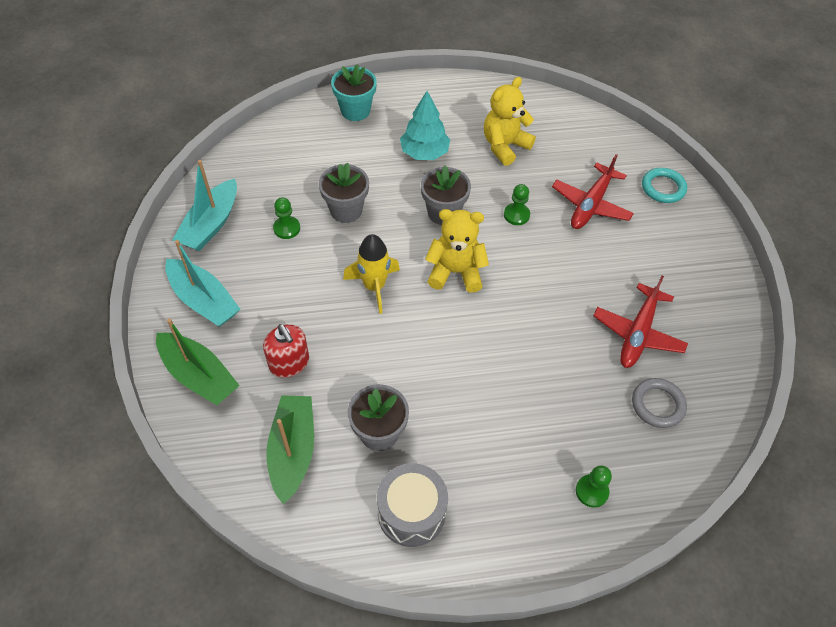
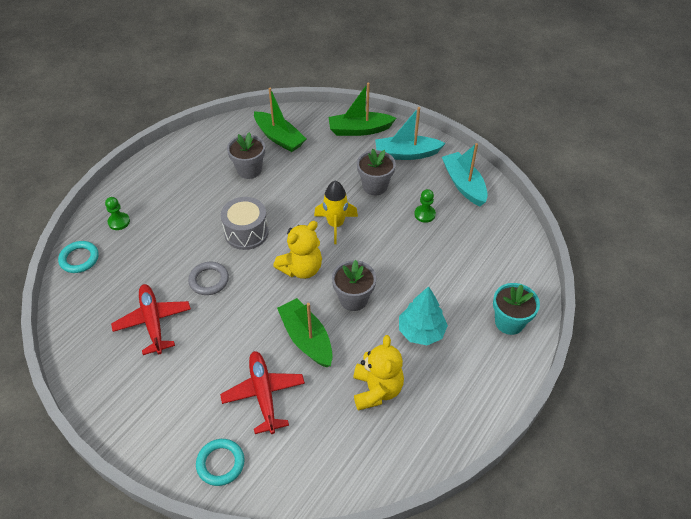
camera: 135 degrees right, 5 degrees down
red soap dispenser [263,324,309,378] -> none
grey flower pot [319,163,369,223] -> grey flower pot moved to [357,149,396,195]
grey drum [377,463,448,547] -> grey drum moved to [221,197,269,250]
green pawn [504,184,530,225] -> green boat [277,298,333,367]
grey ring [632,378,687,428] -> grey ring moved to [188,262,229,295]
none -> turquoise ring [58,241,99,273]

